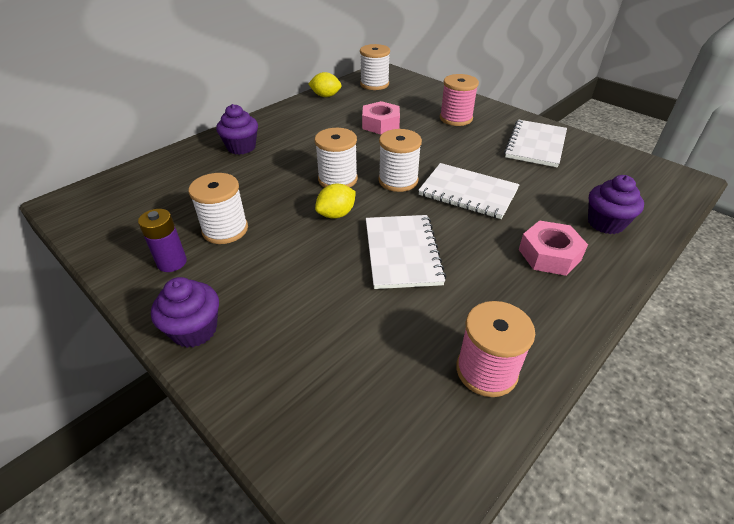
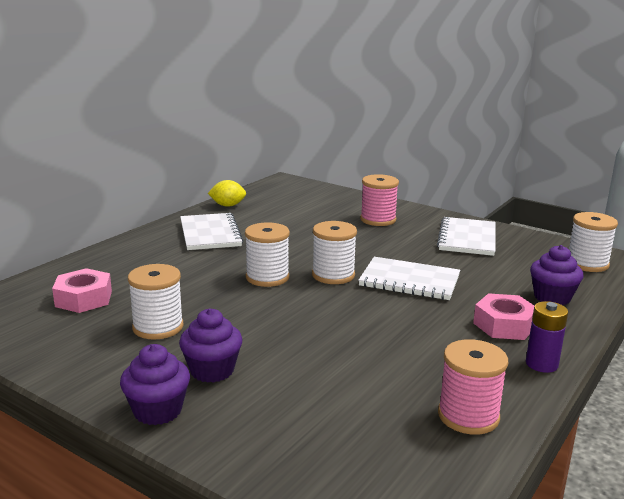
camera: 10 degrees left, 20 degrees down
purple battery [138,209,187,272] -> purple battery moved to [526,301,568,373]
purple cupcake [216,104,258,155] -> purple cupcake moved to [179,308,242,383]
yellow lemon [315,184,356,219] -> none
white spool [360,44,390,90] -> white spool moved to [569,212,618,272]
pink nut [362,101,400,134] -> pink nut moved to [52,268,112,313]
white notebook [366,215,446,289] -> white notebook moved to [180,213,243,250]

